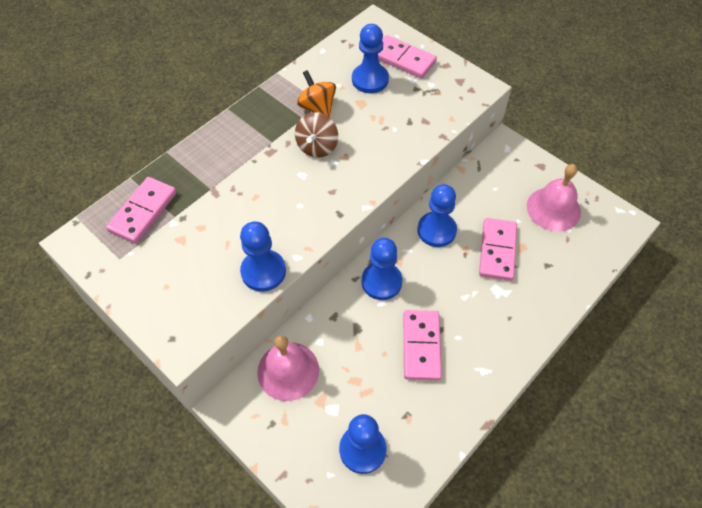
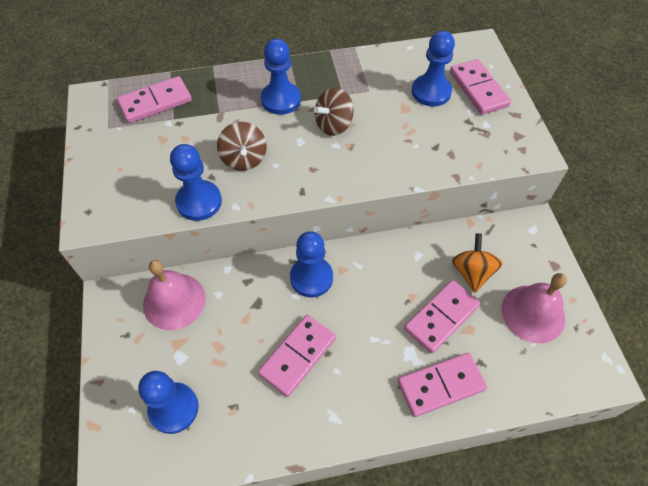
camera: 35 degrees right, 0 degrees up
orange spinning top [297,70,336,118] -> orange spinning top moved to [452,233,503,293]
blue pawn [418,184,457,247] -> blue pawn moved to [261,39,301,115]
none -> brown spinning top [217,122,267,171]
none -> pink domino [398,353,487,417]

